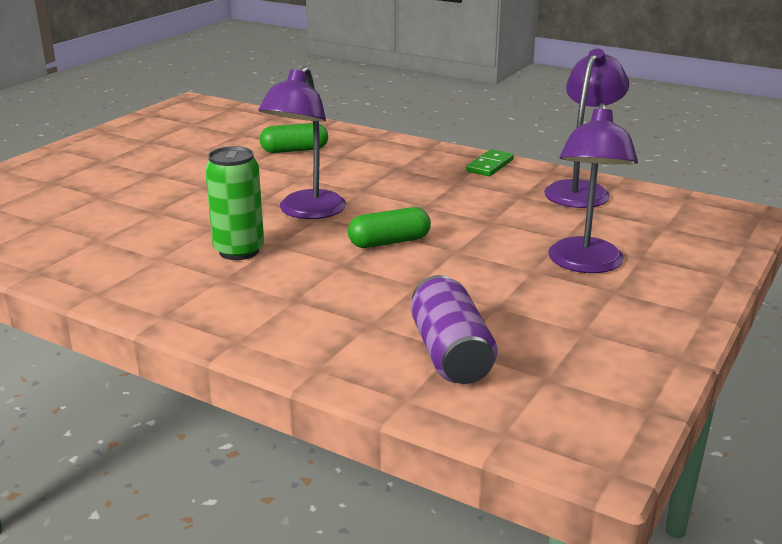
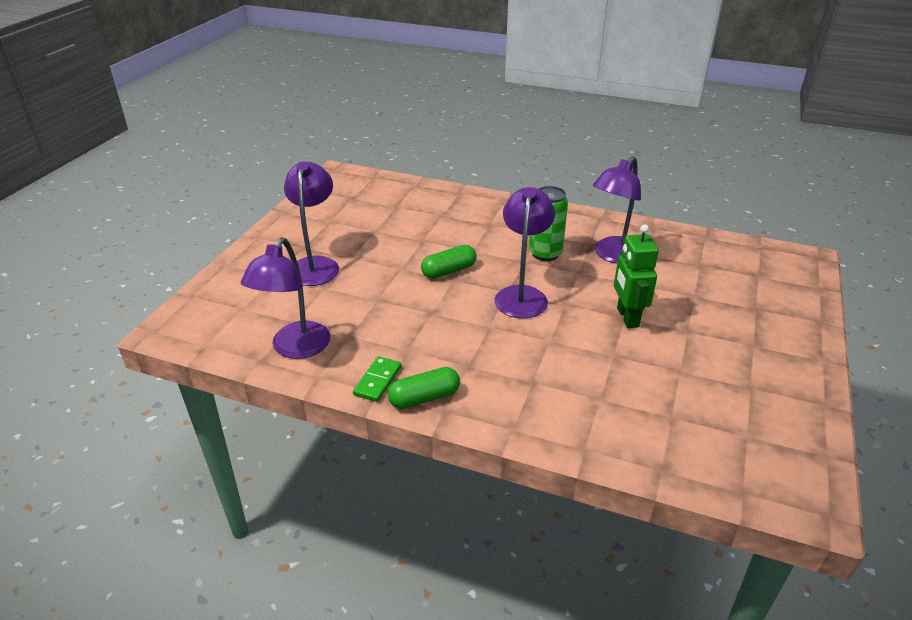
camera: 170 degrees right, 10 degrees up
green capsule [260,123,328,153] -> green capsule moved to [387,367,460,409]
purple can [411,275,498,384] -> none
none -> purple lamp [593,156,641,264]
none -> green robot [614,224,659,328]

